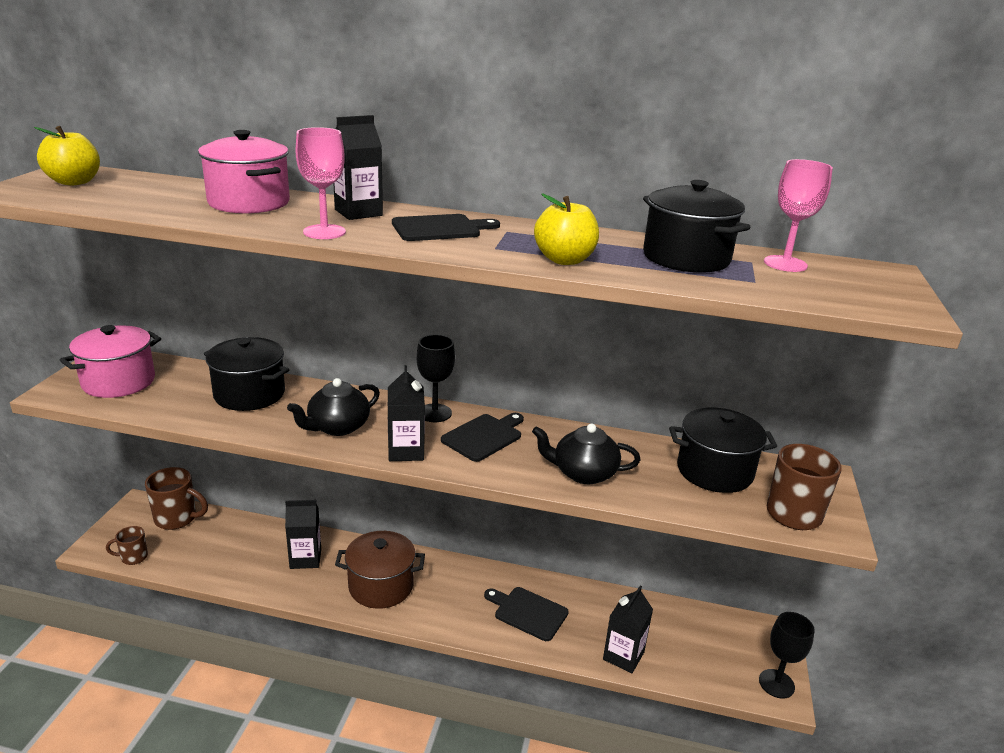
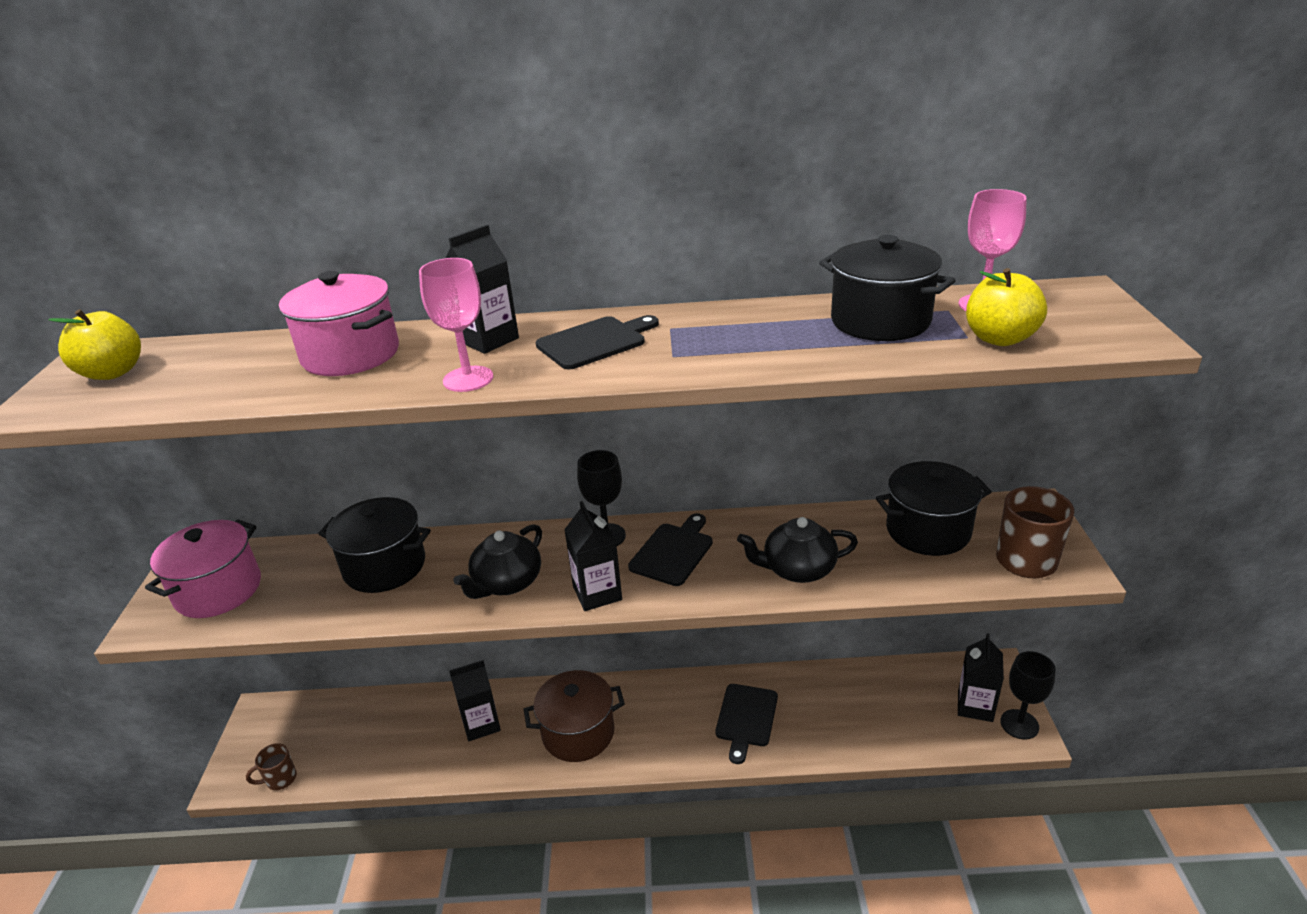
camera: 10 degrees left, 5 degrees up
brown mug [145,467,208,530] -> none
black cutting board [484,587,569,641] -> black cutting board turned 90 degrees counterclockwise [715,684,778,764]
yellow apple [534,193,599,265] -> yellow apple moved to [966,268,1047,346]
black carton [603,586,653,673] -> black carton moved to [958,633,1004,722]

